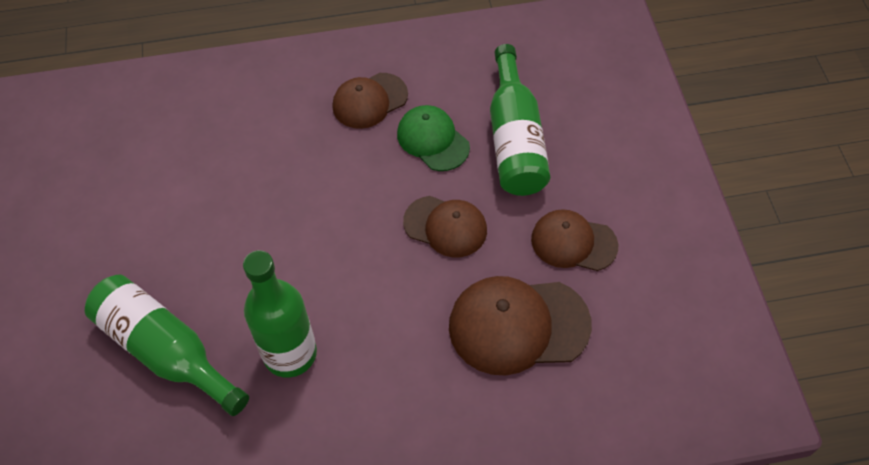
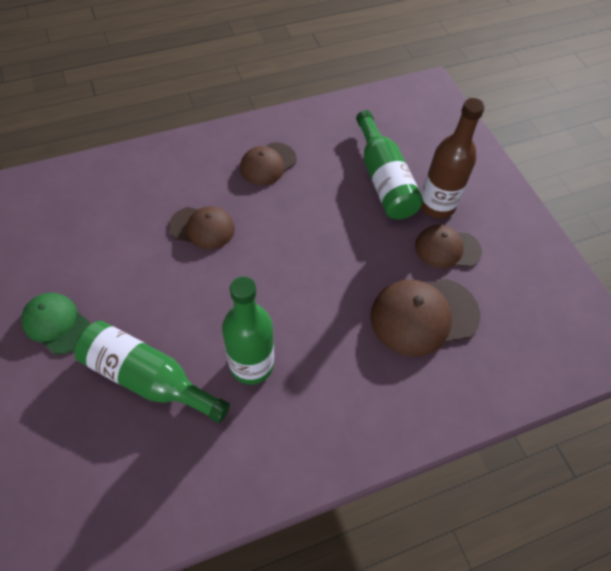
camera: 15 degrees left, 0 degrees up
green cap [397,105,470,171] -> green cap moved to [21,293,90,354]
brown cap [403,196,487,257] -> brown cap moved to [169,206,235,249]
none -> brown bottle [421,98,485,219]

